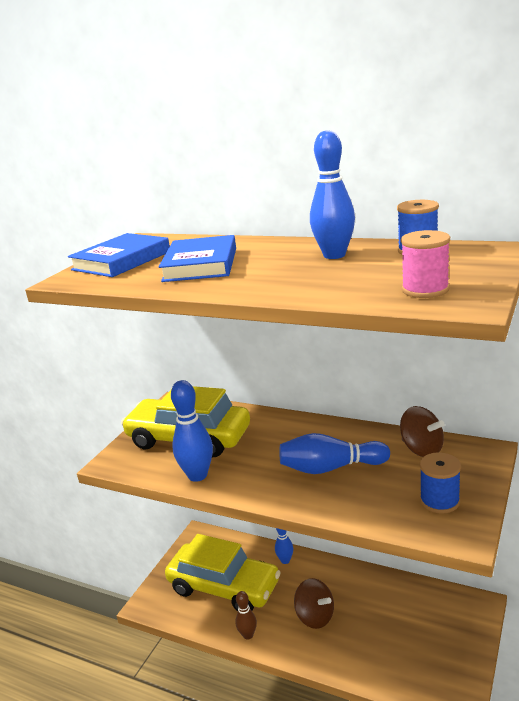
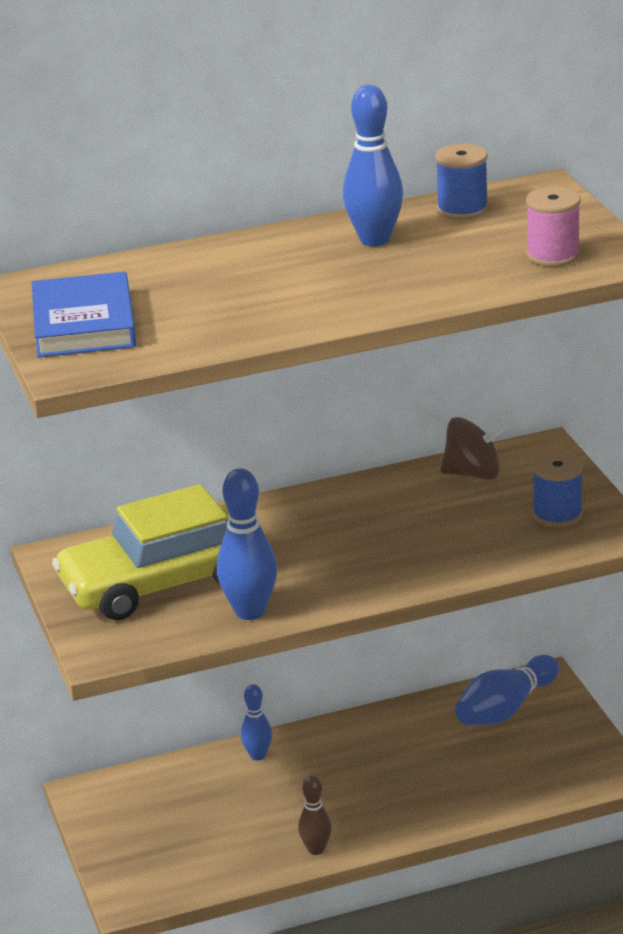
camera: 45 degrees left, 5 degrees up
blue book [159,235,236,282] -> none
yellow car [165,534,281,611] -> none
blue bowling pin [279,433,390,474] -> blue bowling pin moved to [455,655,559,725]
brown spinning top [294,578,334,629] -> none

